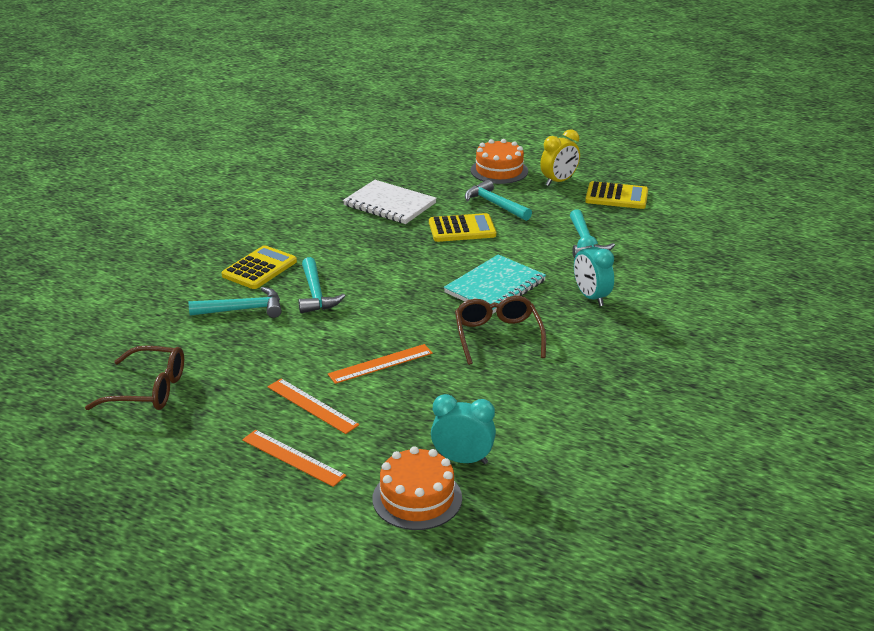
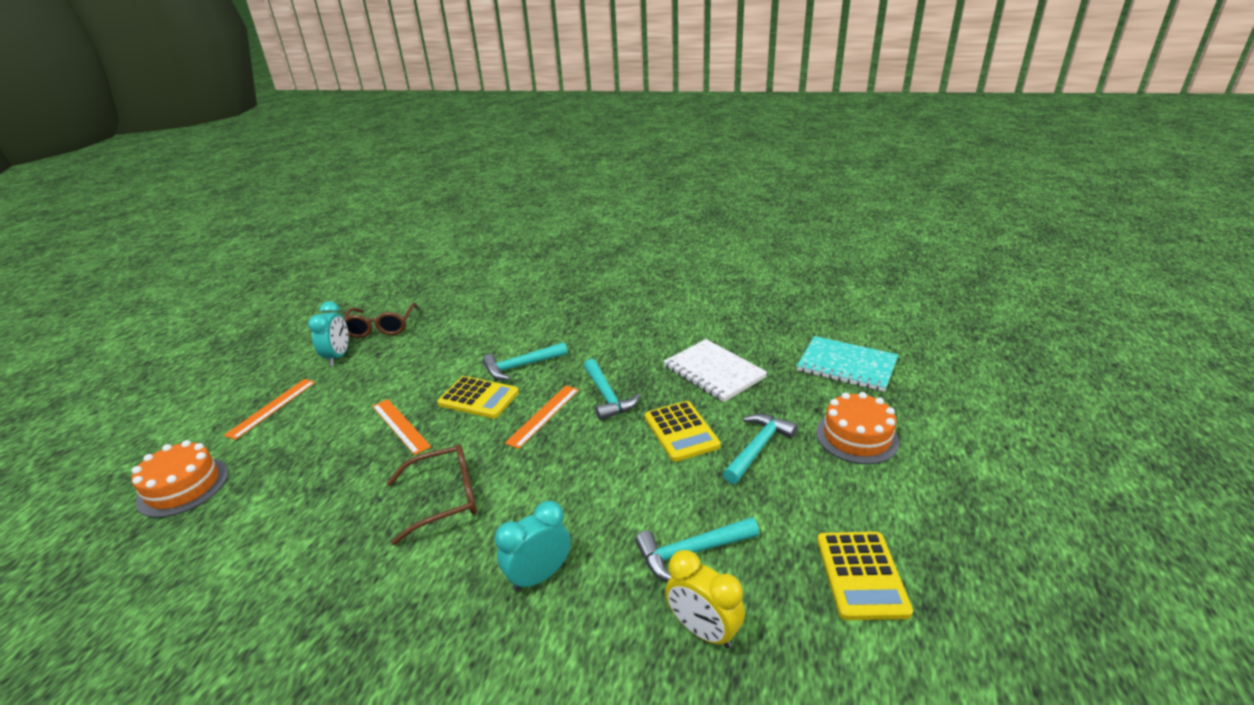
camera: 80 degrees right, 0 degrees up
turquoise hammer [189,287,282,318] -> turquoise hammer moved to [584,359,640,420]
yellow calculator [221,245,297,289] -> yellow calculator moved to [437,376,519,419]
orange ruler [267,378,359,434] -> orange ruler moved to [505,385,579,449]
white notebook [343,180,437,224] -> white notebook turned 60 degrees counterclockwise [663,339,768,402]
turquoise clock [431,394,496,464] -> turquoise clock moved to [308,301,349,366]
turquoise notebook [444,255,546,314] -> turquoise notebook moved to [797,336,898,392]
yellow clock [540,129,580,186] -> yellow clock moved to [665,550,745,648]

